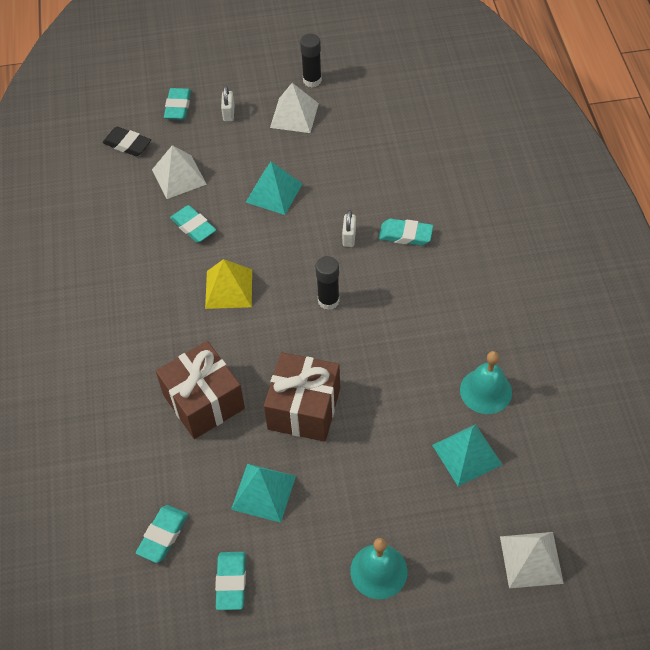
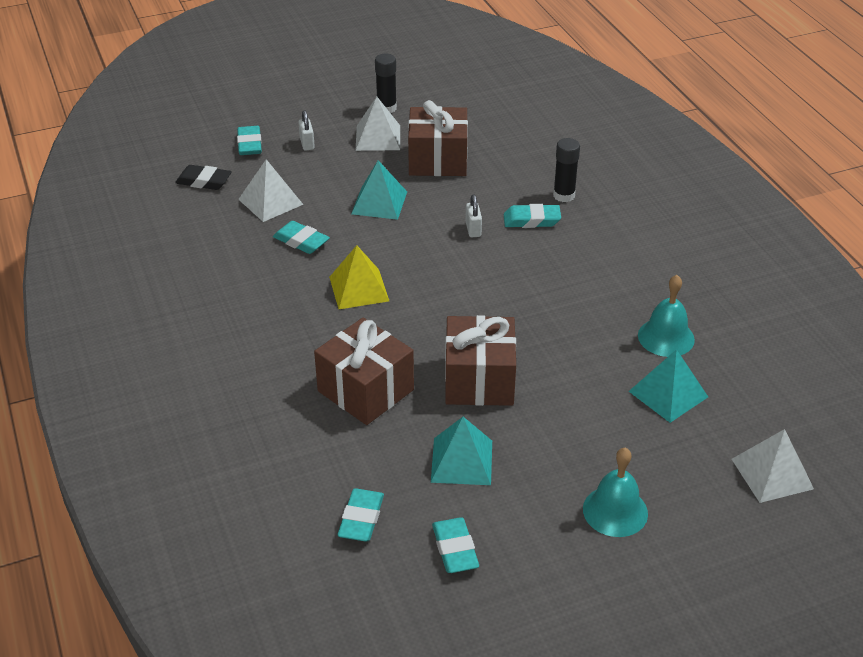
camera: 15 degrees left, 15 degrees down
black glue stick [315,256,340,310] -> black glue stick moved to [553,138,580,202]
none -> brown gift [408,100,468,176]

